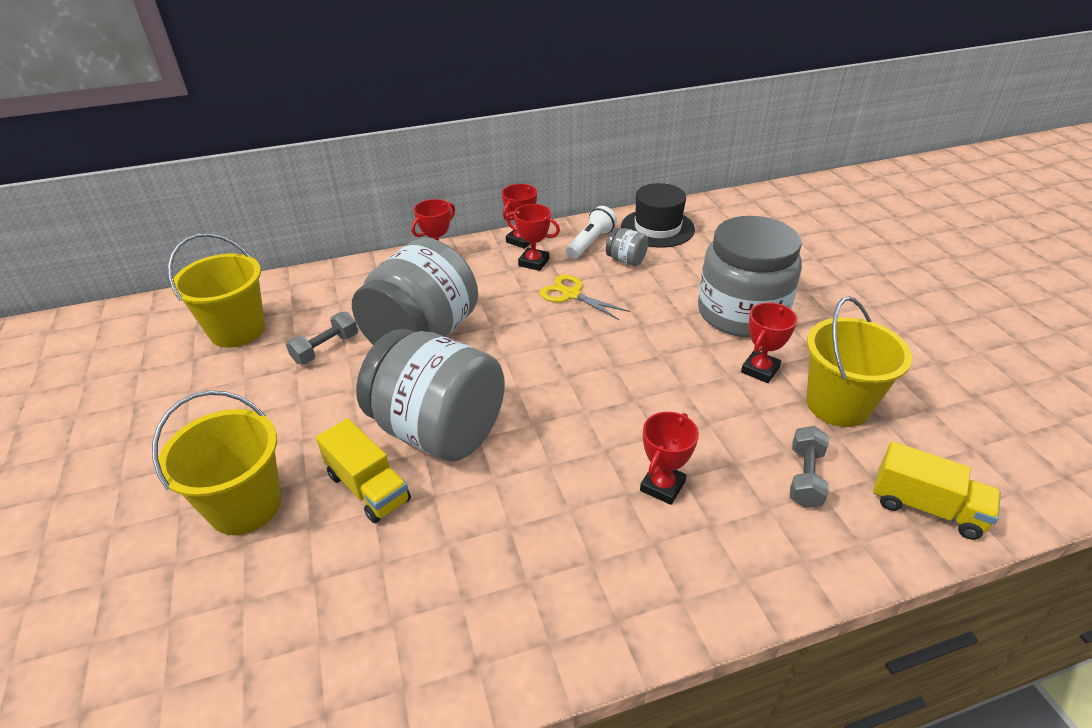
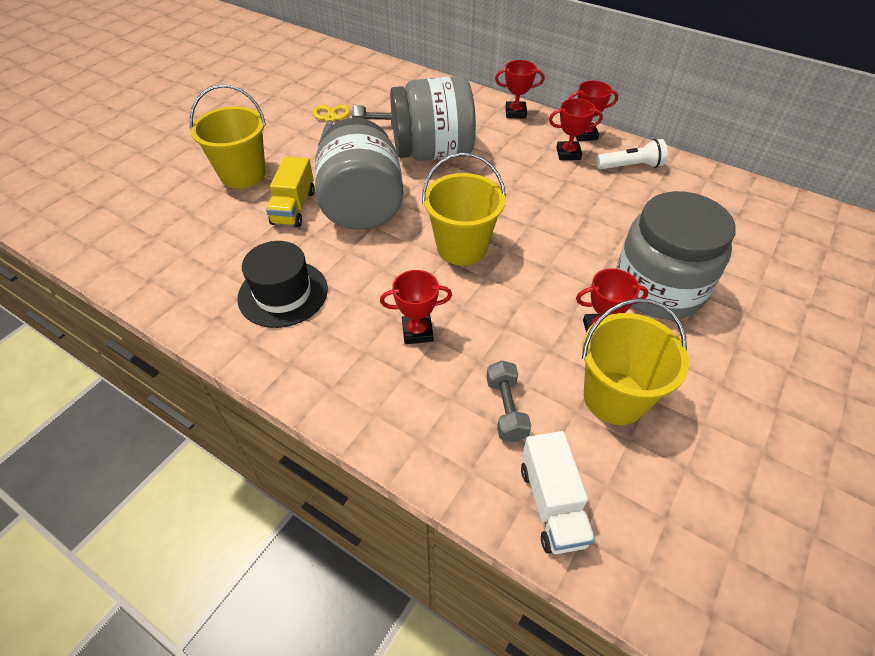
camera: 50 degrees right, 10 degrees up
yellow bucket [168,233,265,348] -> yellow bucket moved to [422,153,506,265]
red trophy [506,204,560,271] -> red trophy turned 75 degrees counterclockwise [549,98,603,160]
yellow scissors [539,275,630,320] -> yellow scissors moved to [312,105,350,146]
grey jar [606,228,648,266] -> none
black hat [621,183,695,248] -> black hat moved to [237,241,328,328]
grey dumbbell [790,426,829,508] -> grey dumbbell turned 75 degrees counterclockwise [486,360,531,442]
yellow truck [873,441,1001,540] -> white truck [521,431,595,554]

